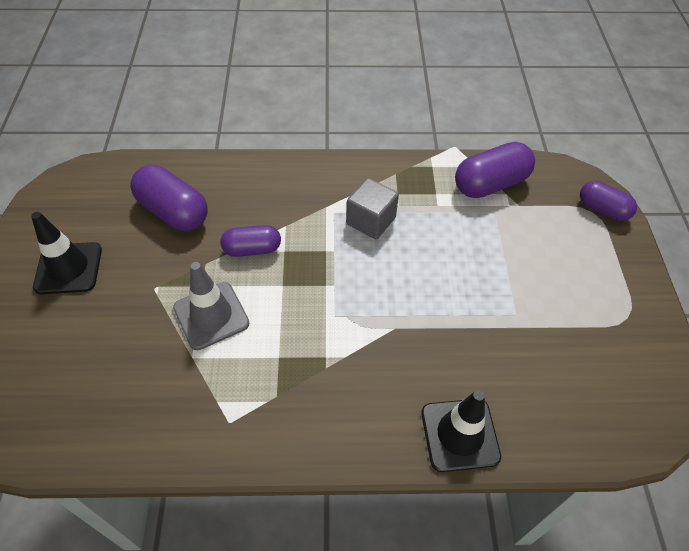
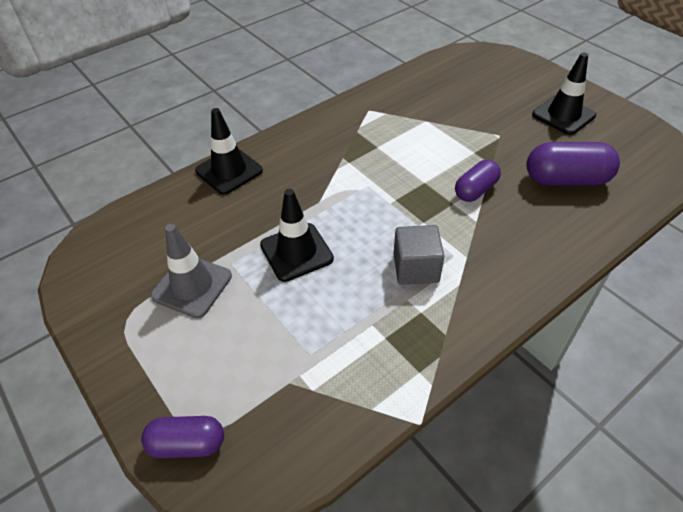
camera: 145 degrees right, 5 degrees down
grey traffic cone [173,262,249,350] -> grey traffic cone moved to [151,224,232,318]
purple capsule [455,142,535,198] -> none
none -> black traffic cone [260,189,334,282]

